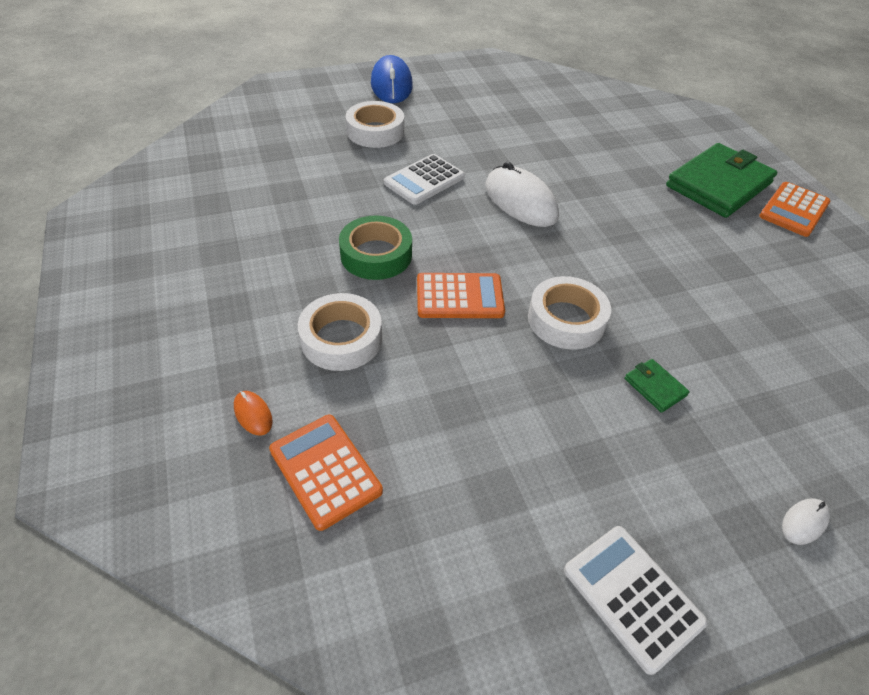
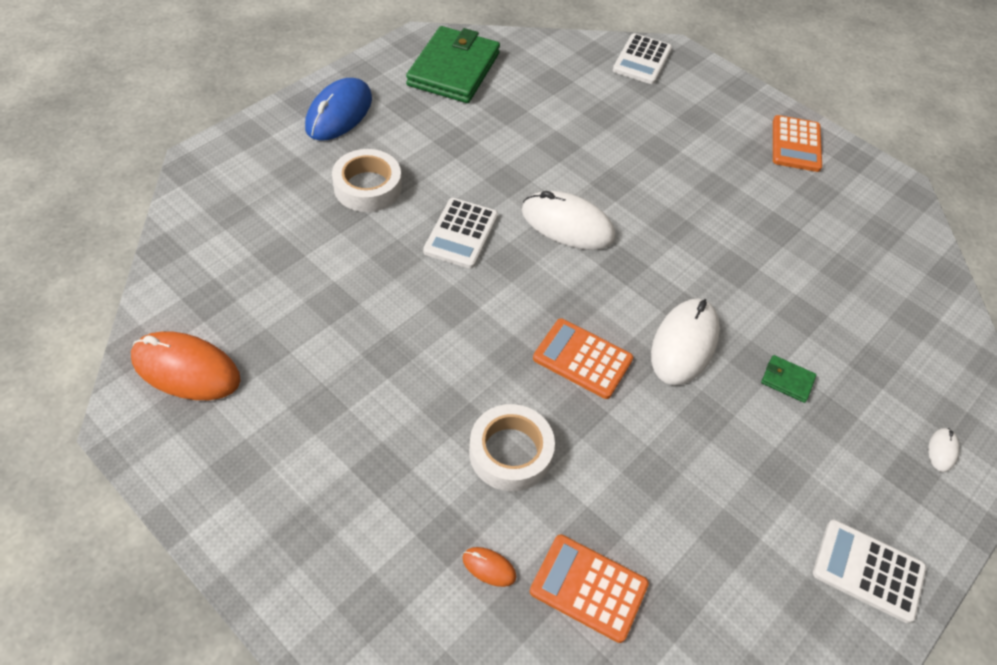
camera: 30 degrees left, 5 degrees up
green tape [339,215,412,280] -> none
blue mouse [371,55,413,103] -> blue mouse turned 60 degrees clockwise [305,78,372,141]
orange calculator [417,273,505,318] -> orange calculator turned 120 degrees counterclockwise [533,318,633,399]
white tape [528,276,611,350] -> white mouse [651,298,720,385]
green wallet [666,143,777,218] -> green wallet moved to [406,26,500,103]
none -> orange mouse [131,331,241,400]
none -> white calculator [613,33,672,84]

